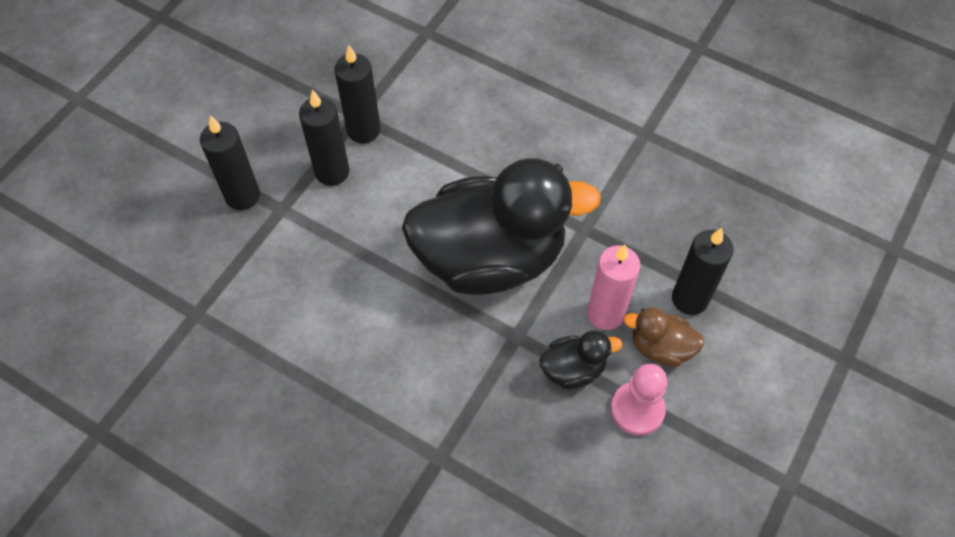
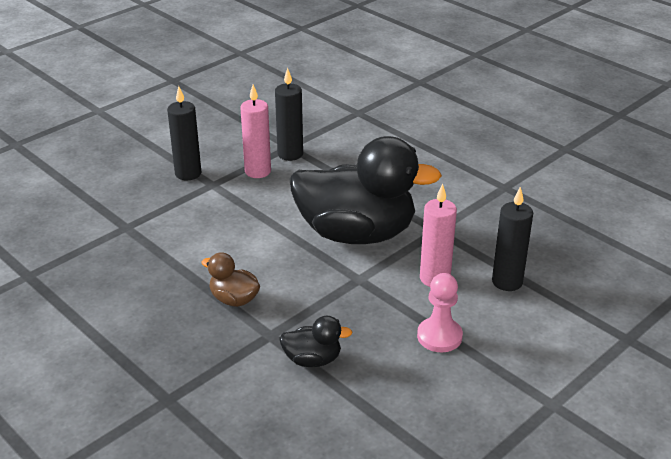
camera: 15 degrees right, 25 degrees down
black candle [299,89,349,186] -> pink candle [240,84,271,178]
black duck [540,331,622,389] -> black duck moved to [279,316,352,367]
brown duck [623,308,704,367] -> brown duck moved to [201,252,260,307]

